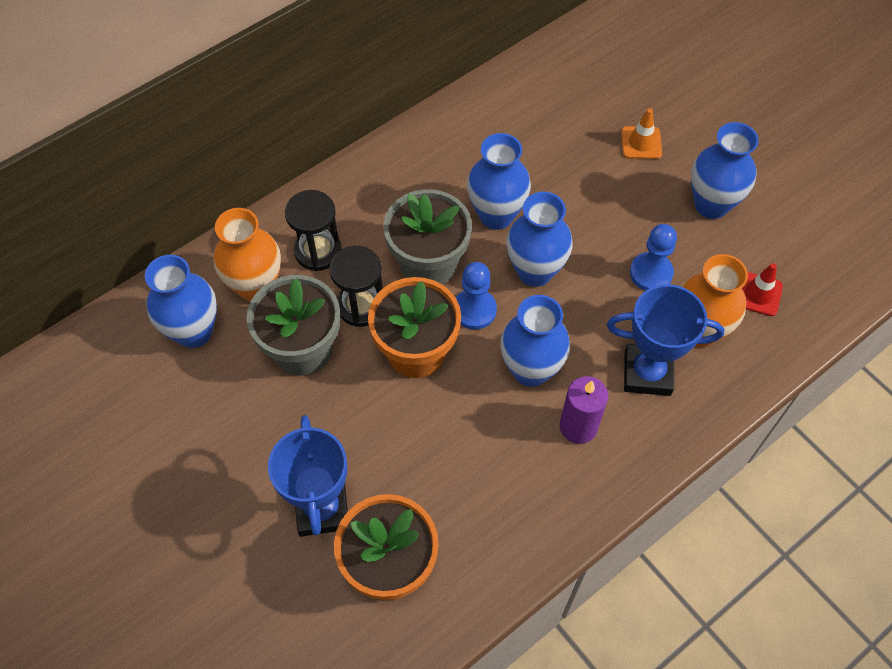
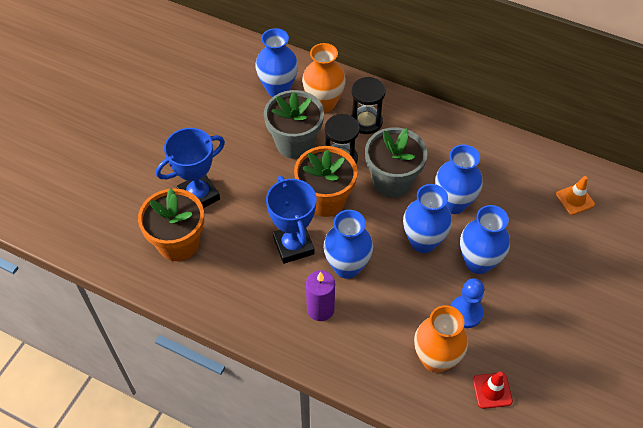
camera: 65 degrees right, 5 degrees down
blue pawn [456,262,497,330] -> none
blue trophy [607,284,724,396] -> blue trophy moved to [266,176,316,264]
orange traffic cone [621,108,662,159] -> orange traffic cone moved to [556,176,595,215]
blue vase [691,122,759,219] -> blue vase moved to [460,205,510,274]

